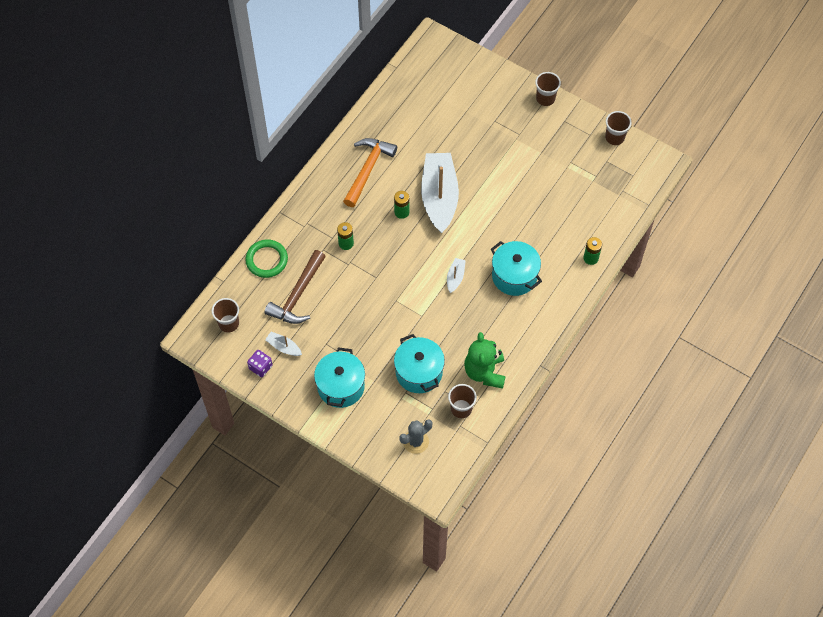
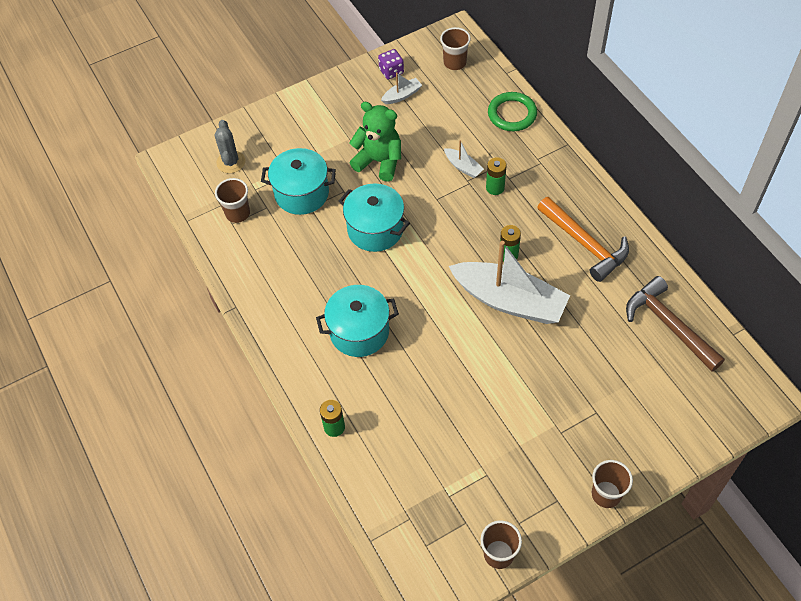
camera: 120 degrees right, 5 degrees down
brown hammer [264,250,326,324] -> brown hammer moved to [626,276,725,372]
turquoise pot [314,347,365,408] -> turquoise pot moved to [339,184,410,252]
white boat [447,258,466,293] -> white boat moved to [444,140,484,178]
green teddy bear [464,332,506,389] -> green teddy bear moved to [349,102,401,182]

